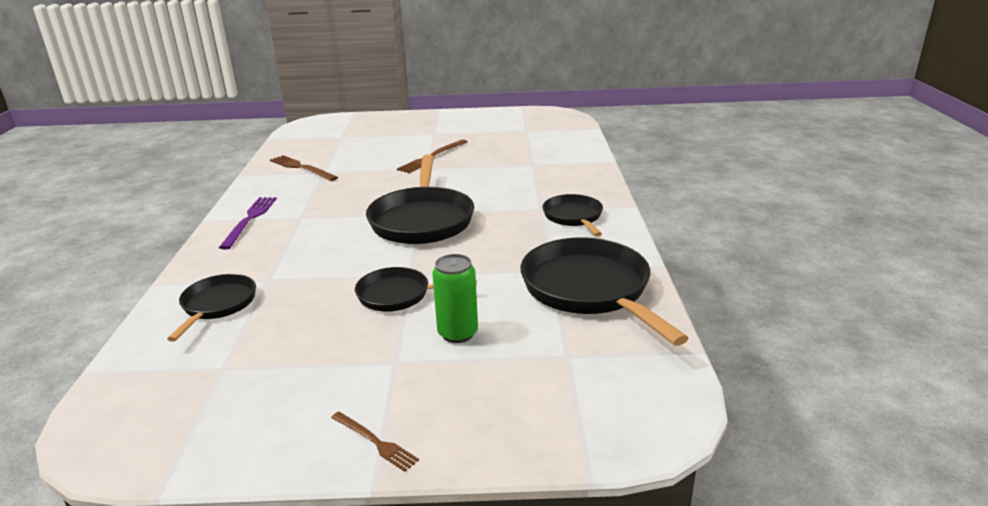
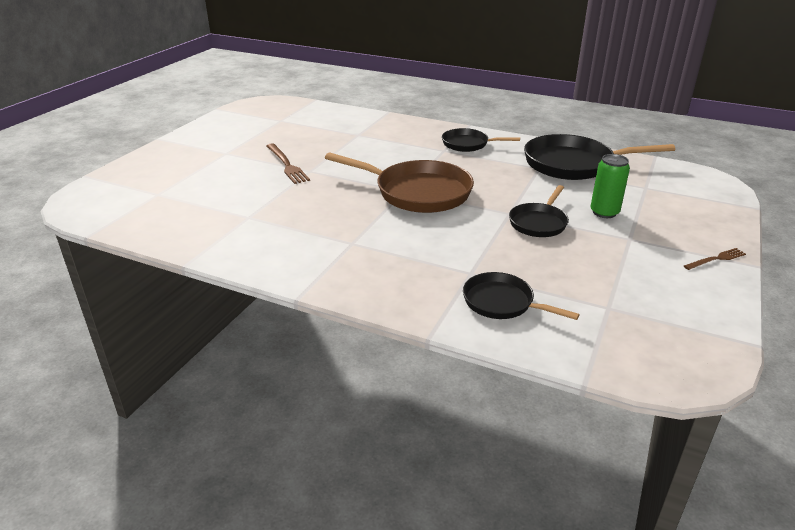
camera: 65 degrees left, 5 degrees up
purple fork [219,197,277,249] -> none
brown fork [270,155,338,181] -> none
black pan [366,154,474,244] -> brown pan [325,152,474,213]

